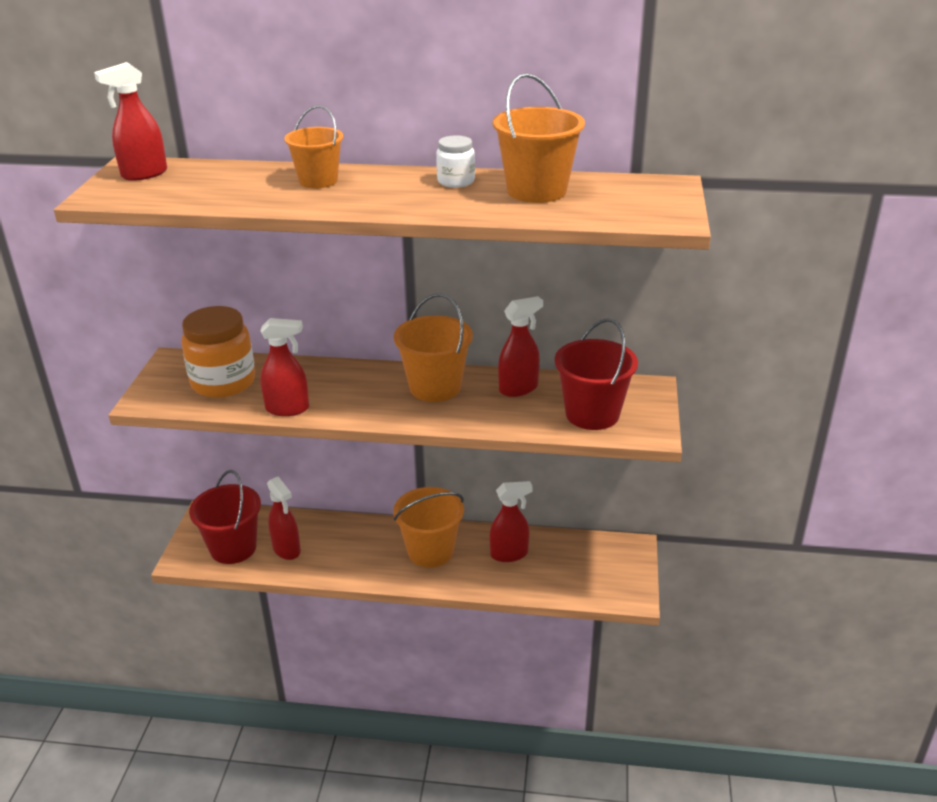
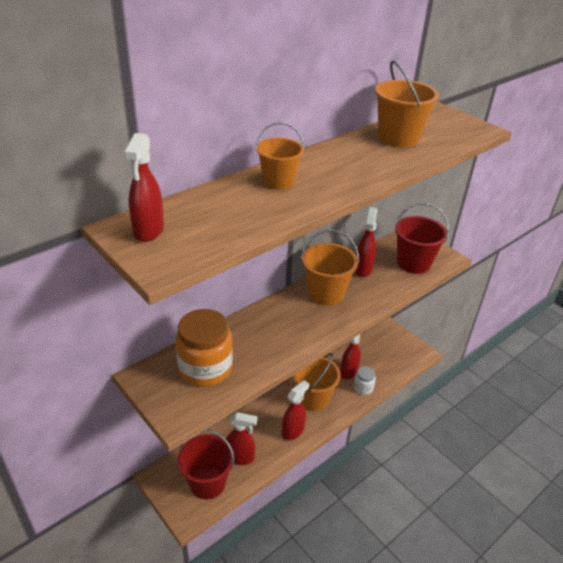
camera: 50 degrees left, 5 degrees up
red spray bottle [260,318,309,416] -> red spray bottle moved to [282,380,309,440]
white jar [436,135,475,188] -> white jar moved to [354,366,376,395]

